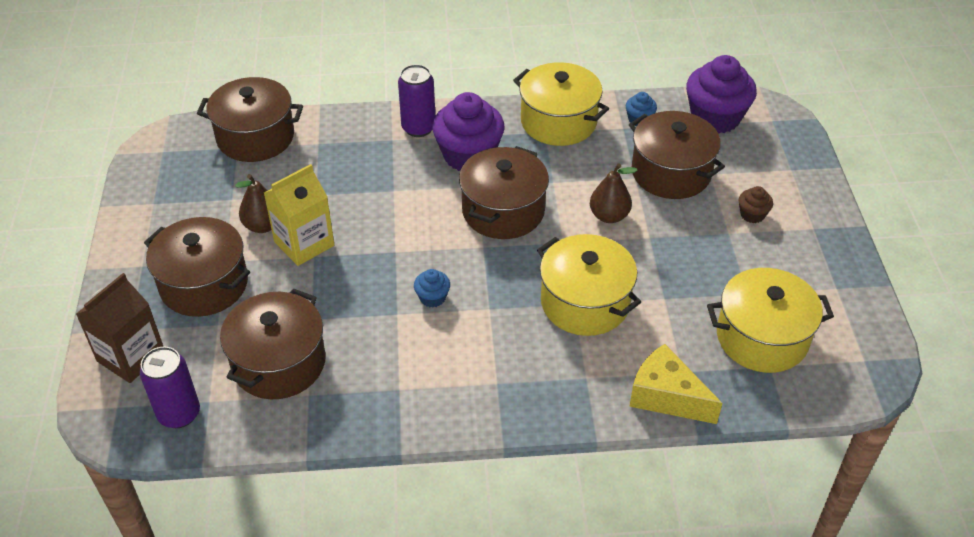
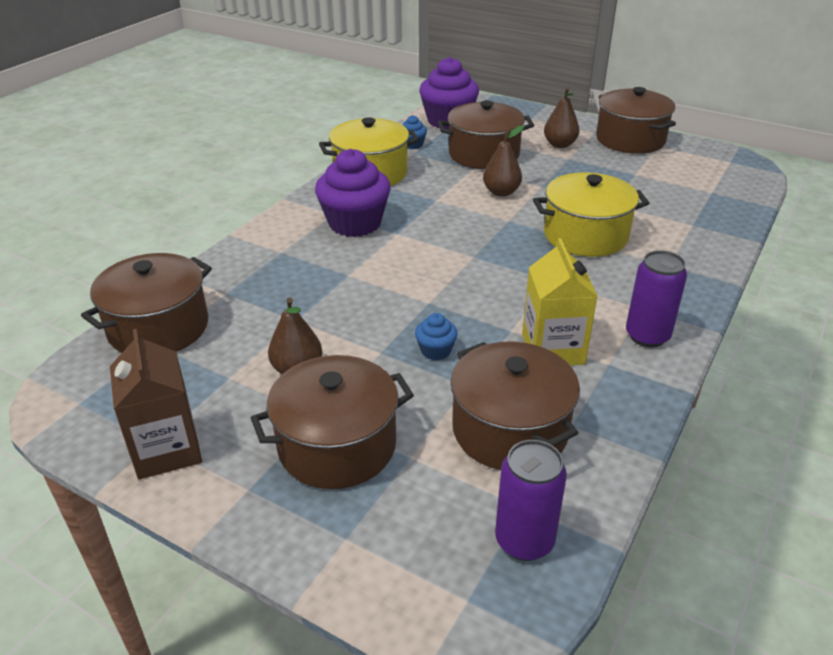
camera: 55 degrees left, 10 degrees down
brown carton [76,273,164,383] -> brown carton moved to [110,329,202,479]
yellow carton [264,164,334,266] -> yellow carton moved to [522,238,598,365]
purple can [398,64,435,137] -> purple can moved to [626,250,687,347]
blue cupcake [414,269,450,307] -> blue cupcake moved to [415,313,458,360]
brown pot [459,146,549,239] -> brown pot moved to [596,87,676,154]
yellow cheese [629,344,723,424] -> none
yellow pot [707,268,834,373] -> none
brown cupcake [739,186,773,223] -> brown pear [544,87,579,148]

